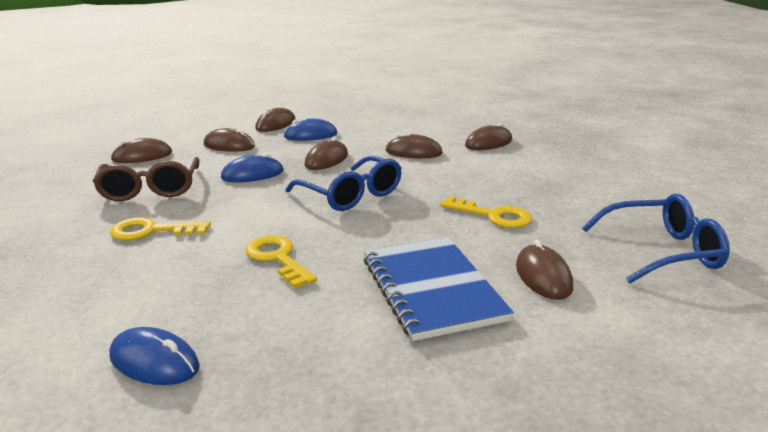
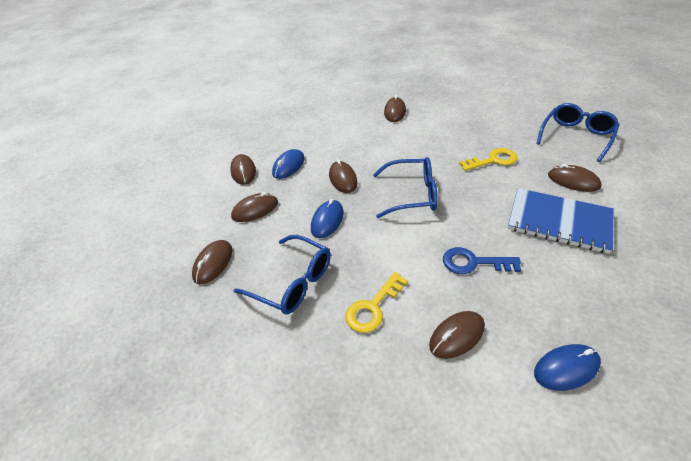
camera: 45 degrees left, 20 degrees up
brown glasses [93,157,200,201] -> blue glasses [234,235,331,315]
yellow key [245,235,317,288] -> blue key [443,247,521,274]
brown mouse [386,133,443,158] -> brown mouse moved to [429,311,485,359]

